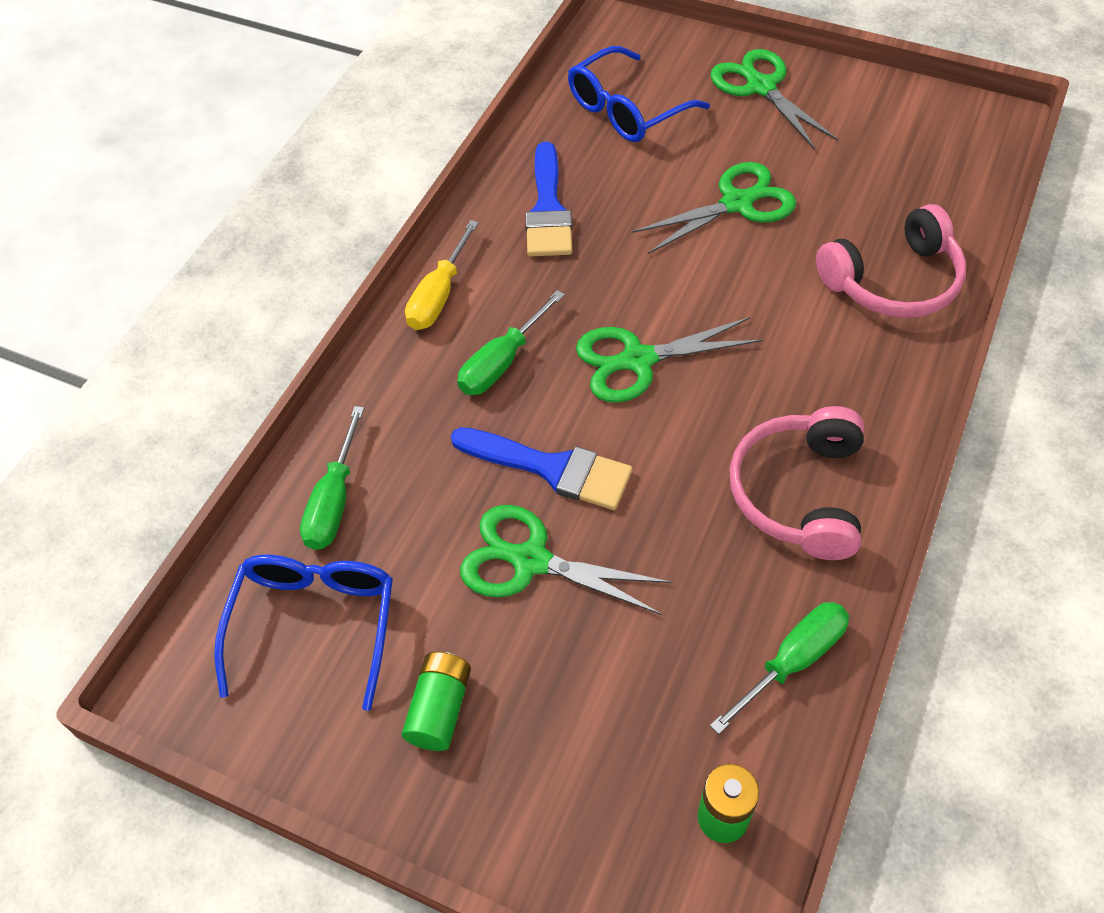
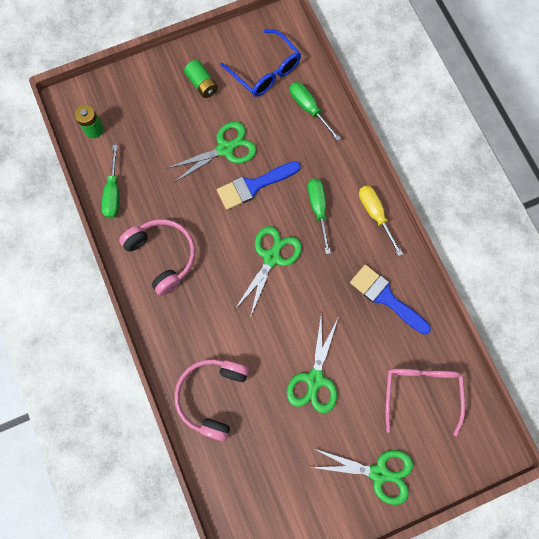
camera: 130 degrees right, 20 degrees up
blue glasses [568,46,710,142] -> pink glasses [386,369,465,436]

